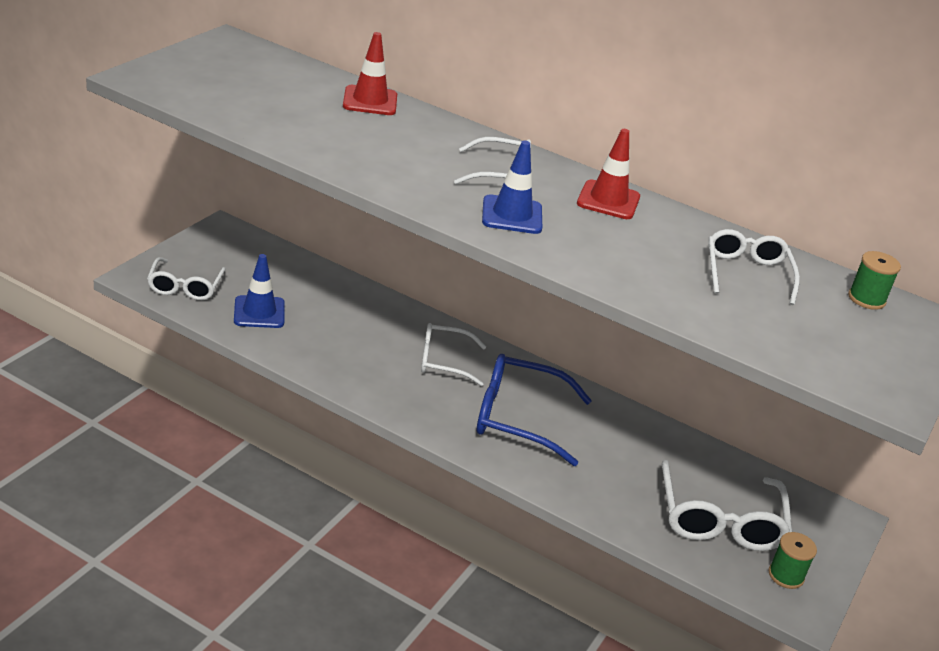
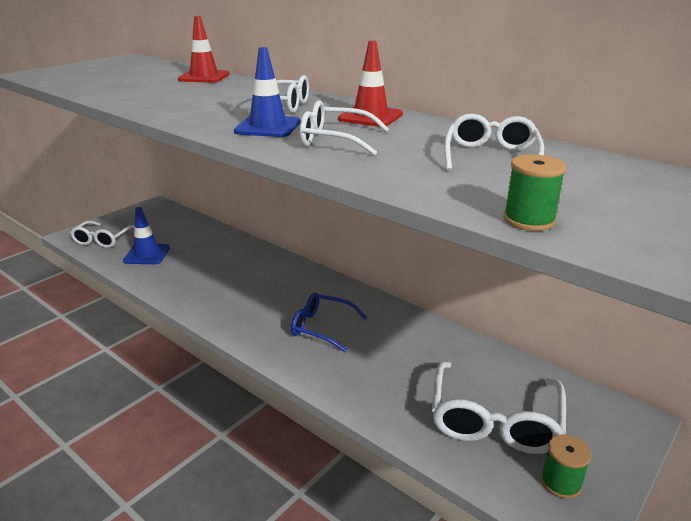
camera: 15 degrees right, 5 degrees down
white glasses [421,323,486,386] -> white glasses moved to [300,100,389,156]
blue glasses [477,354,592,466] -> blue glasses [291,292,367,352], size x0.64
green spool [848,251,901,310] -> green spool moved to [503,154,566,231]

